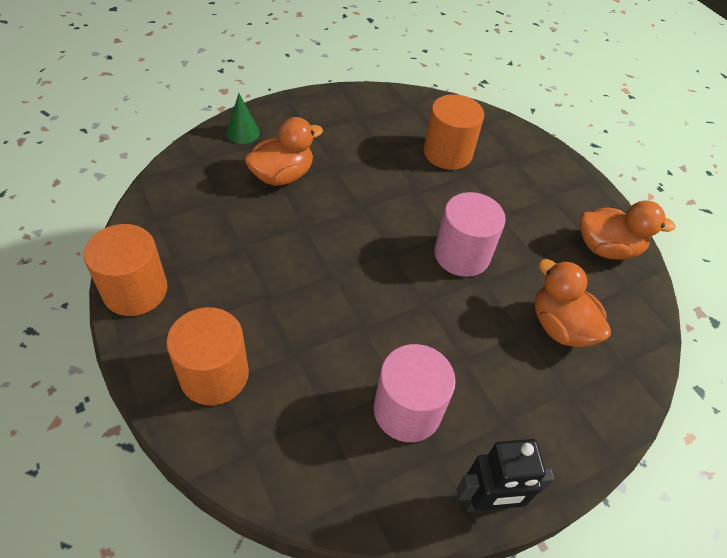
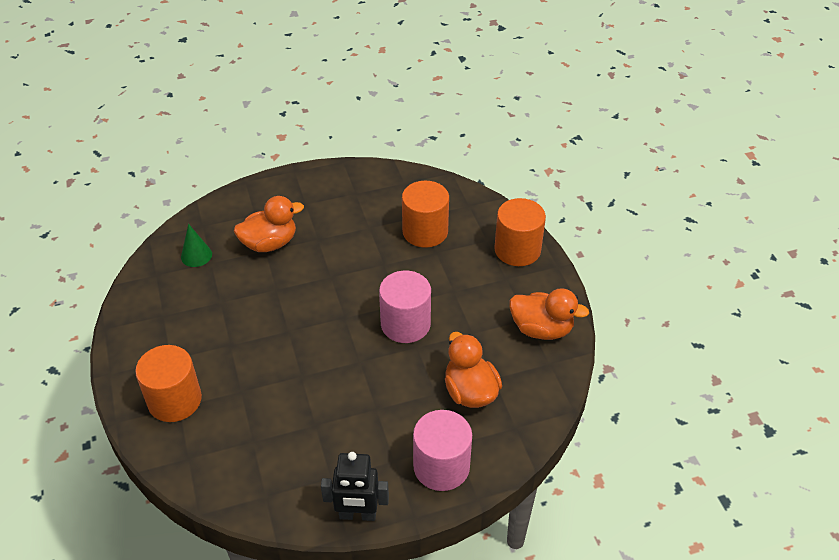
camera: 15 degrees right, 5 degrees down
orange cylinder [84,224,167,316] -> orange cylinder moved to [494,198,546,266]
green cone [226,93,260,144] -> green cone moved to [181,224,212,267]
pink cylinder [374,344,456,442] -> pink cylinder moved to [413,410,472,491]

